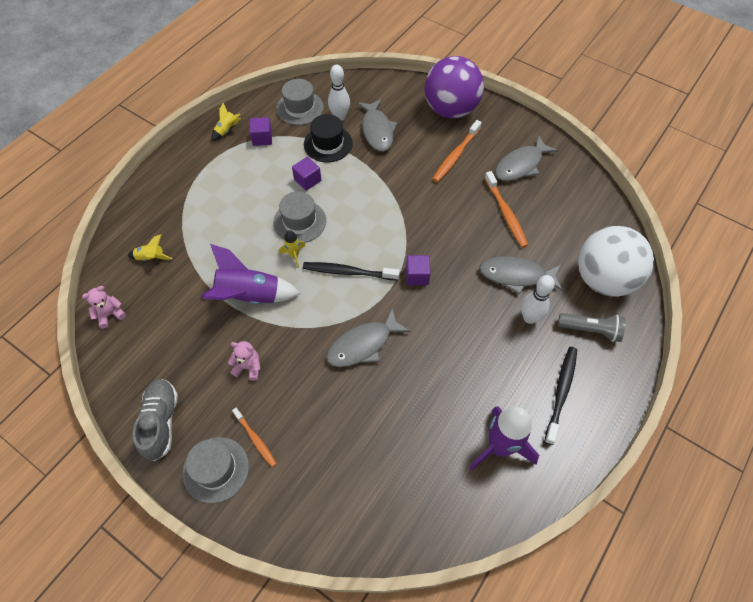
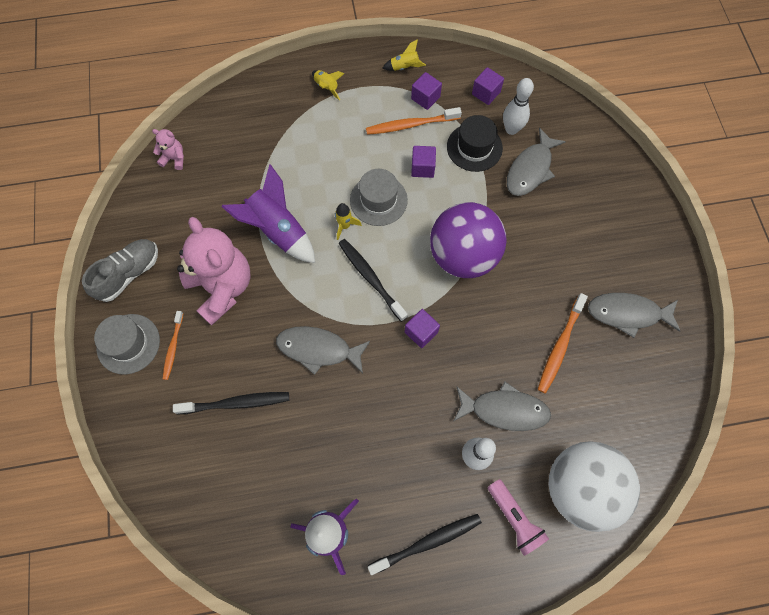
camera: 45 degrees right, 10 degrees up
yellow rocket [128,234,173,261] -> yellow rocket moved to [312,70,344,101]
pink teddy bear [228,341,261,381] -> pink teddy bear [177,217,251,326], size x2.34
grey hat [276,79,324,125] -> purple cube [472,67,504,105]
purple ball [425,56,484,118] -> purple ball moved to [430,202,507,278]
orange toothbrush [433,120,482,182] -> orange toothbrush moved to [366,107,462,135]
grey fish [479,256,562,294] -> grey fish turned 135 degrees clockwise [454,382,551,431]
grey flashlight [558,313,626,342] -> pink flashlight [488,479,549,556]
none -> black toothbrush [173,392,289,414]

